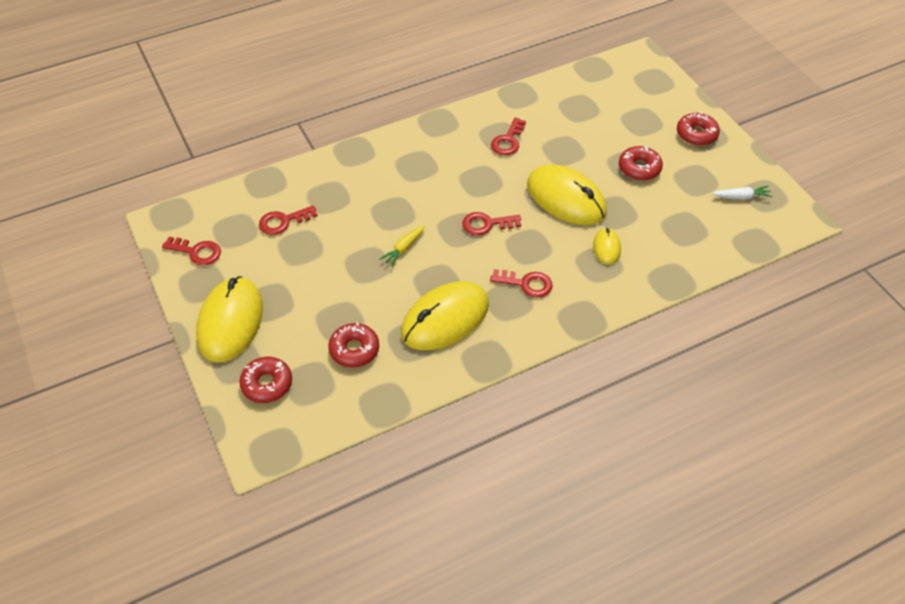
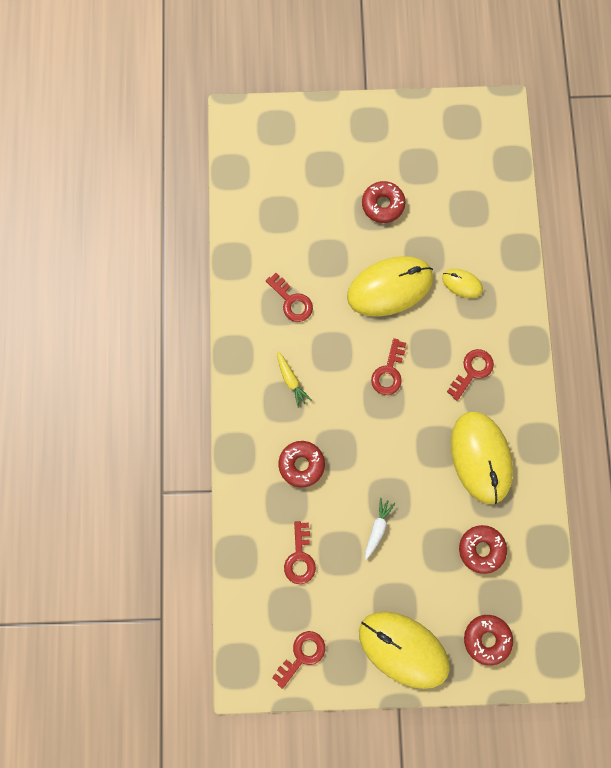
camera: 65 degrees left, 25 degrees up
yellow carrot [380,225,425,267] -> yellow carrot moved to [277,352,312,408]
red donut [677,112,720,146] -> red donut moved to [279,441,325,487]
white carrot [712,186,773,200] -> white carrot moved to [365,498,396,560]

